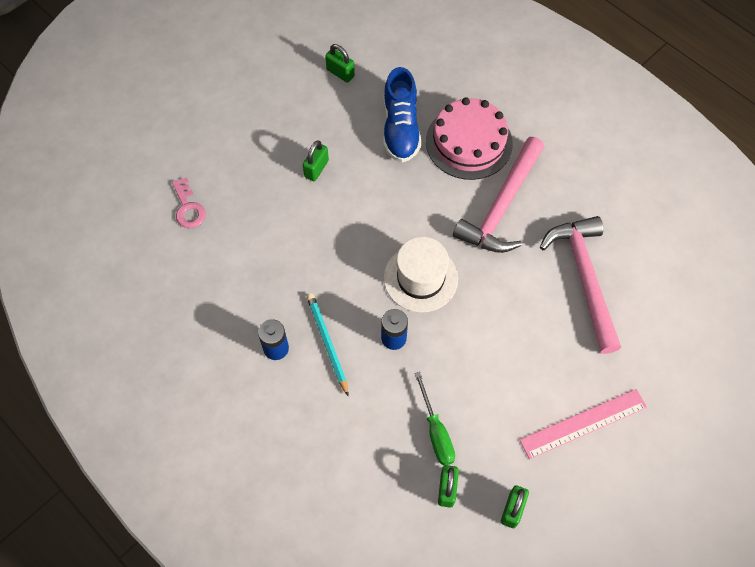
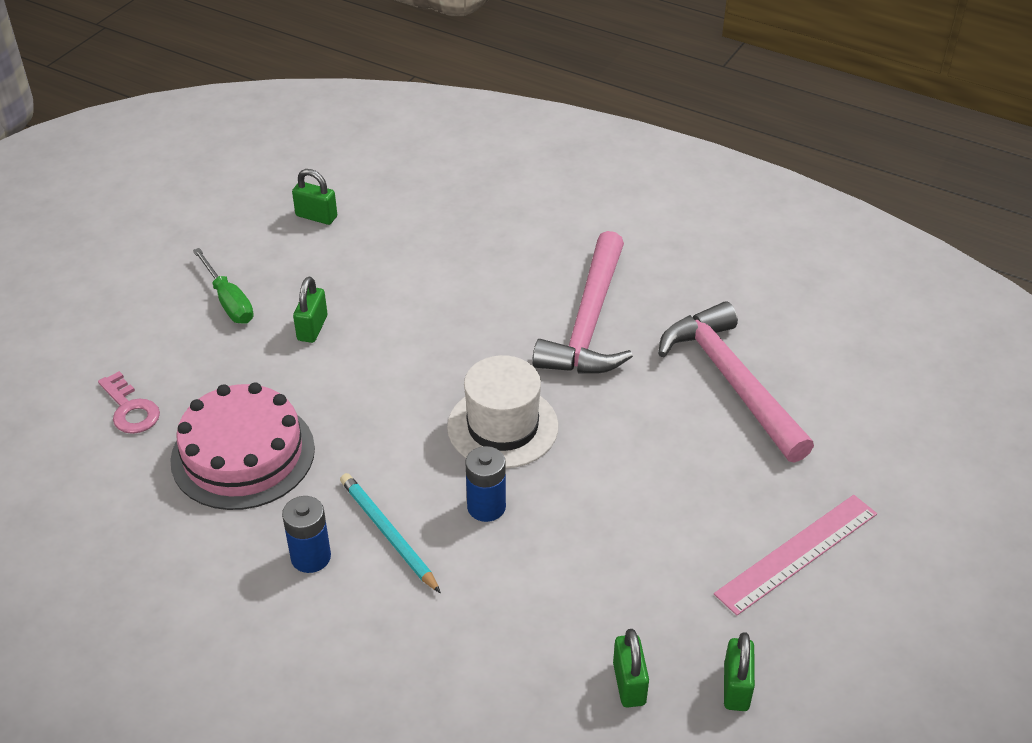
camera: 15 degrees left, 20 degrees down
blue shoe [383,67,421,163] -> none
green screwdriver [414,372,455,466] -> green screwdriver moved to [193,248,254,324]
pink cake [426,97,513,180] -> pink cake moved to [170,382,315,510]

